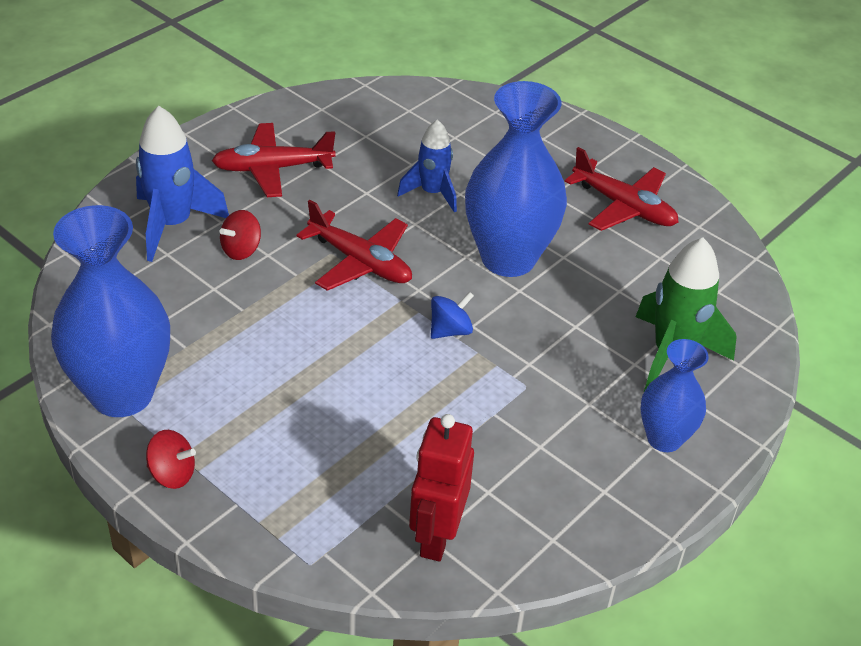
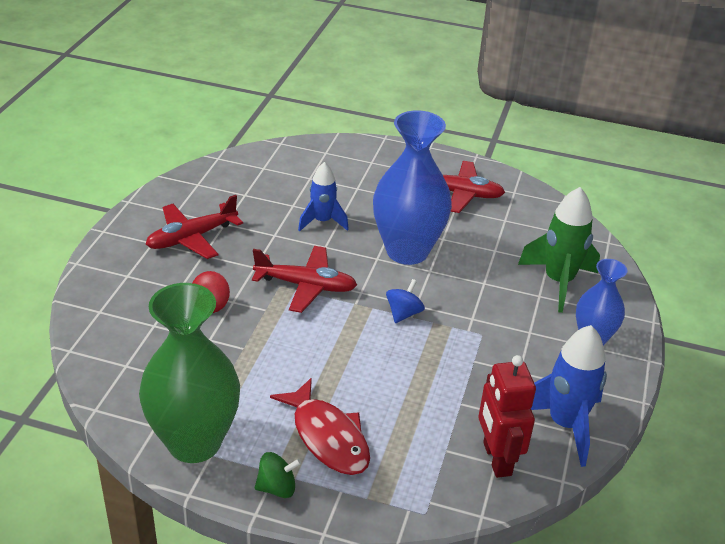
camera: 25 degrees left, 5 degrees down
blue vase [51,205,170,417] -> green vase [139,283,240,463]
blue rocket [136,106,229,262] -> blue rocket moved to [531,325,607,467]
red spinning top [146,430,196,489] -> green spinning top [255,452,301,498]
none -> red fish [270,378,370,475]

